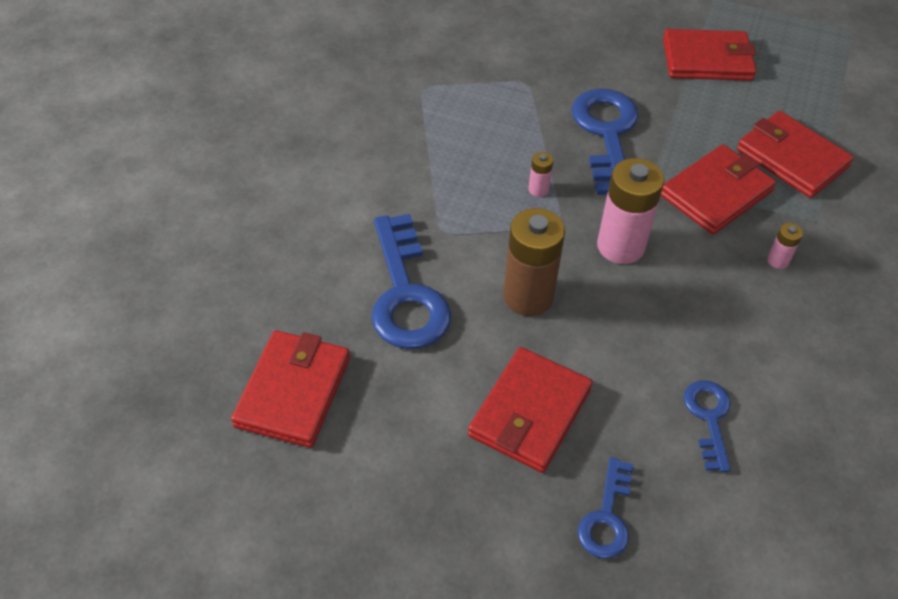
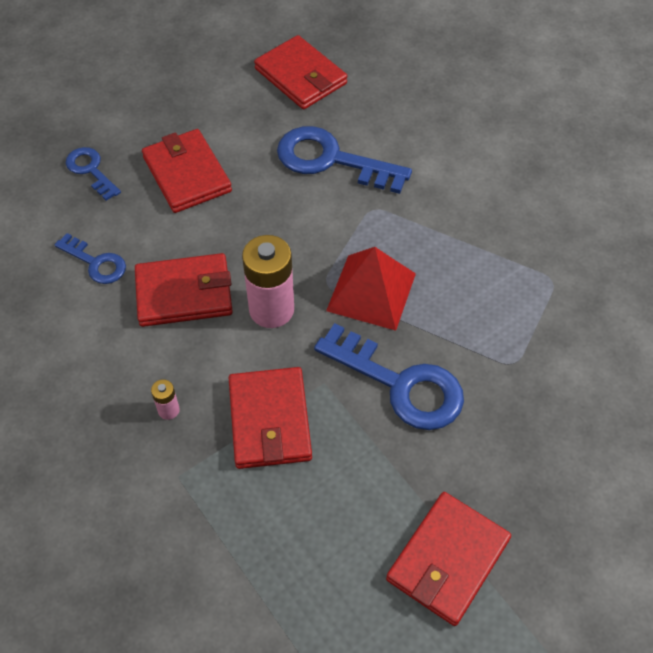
camera: 125 degrees right, 5 degrees up
brown battery [503,208,565,316] -> none
pink battery [528,152,553,197] -> red pyramid [326,247,416,331]
red wallet [737,111,854,198] -> red wallet moved to [135,253,233,327]

